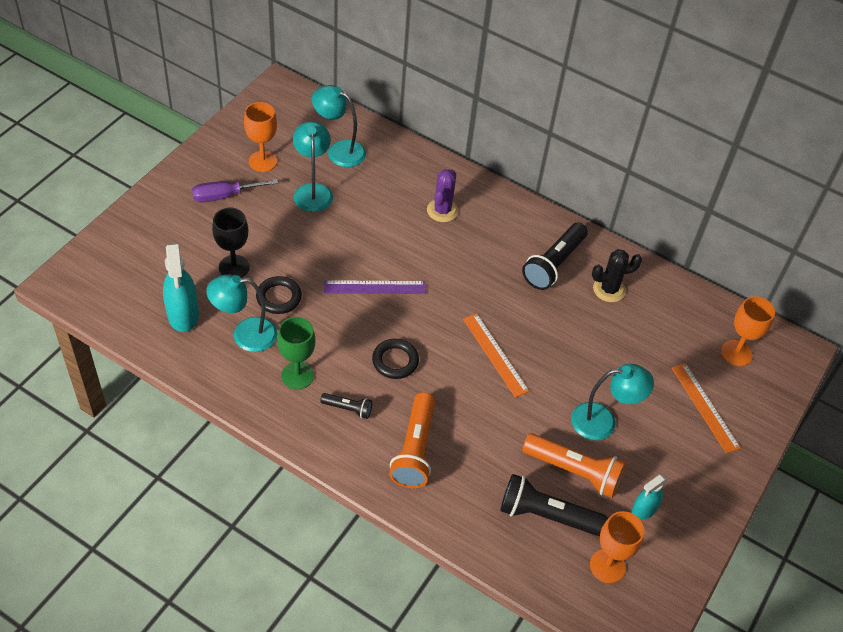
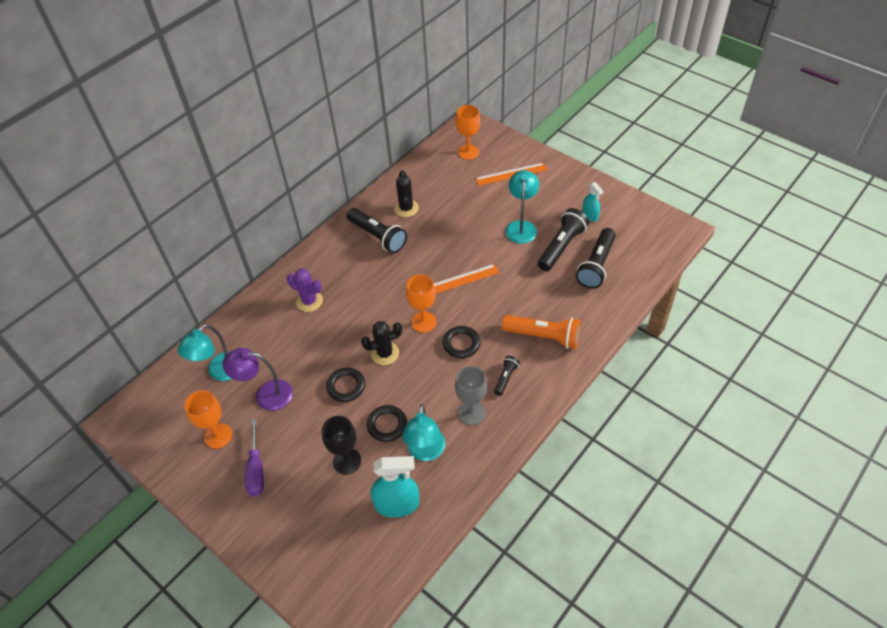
camera: 75 degrees left, 0 degrees up
green goblet [277,317,316,390] -> grey goblet [455,366,487,425]
turquoise lamp [293,121,333,212] -> purple lamp [223,348,293,411]
purple ruler [324,280,426,294] -> black cactus [361,321,402,365]
orange flashlight [522,433,626,498] -> black flashlight [538,208,589,271]
orange goblet [590,511,644,583] -> orange goblet moved to [406,274,436,333]
none -> black ring [326,368,365,402]

